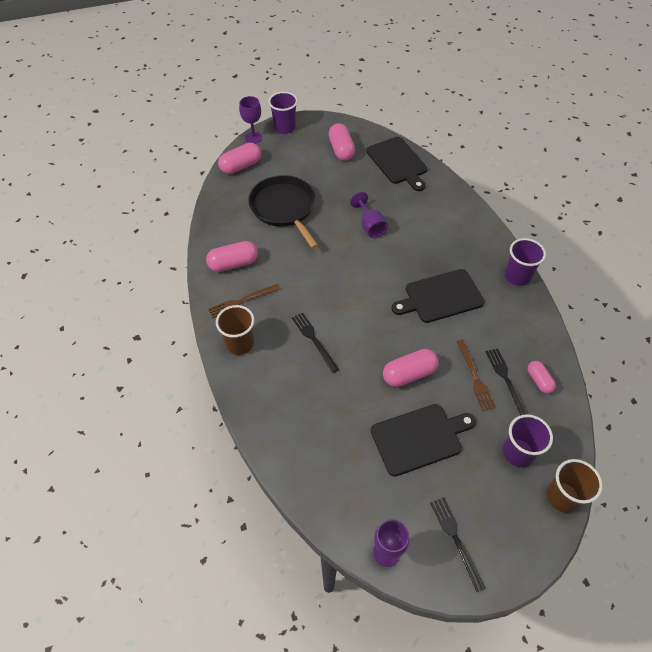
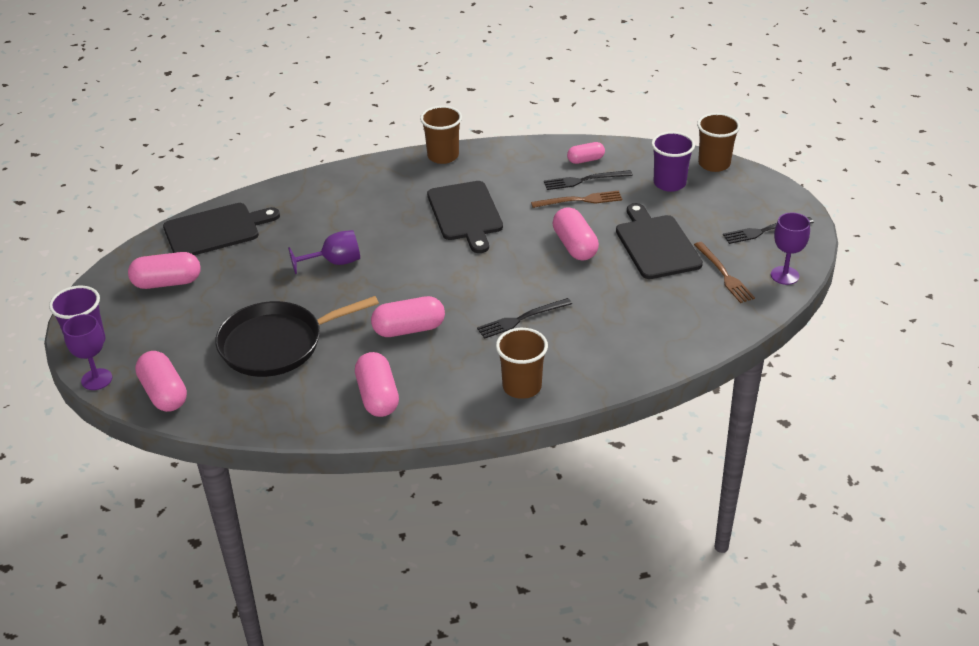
camera: 85 degrees left, 15 degrees down
brown fork [208,284,280,318] -> brown fork moved to [694,242,755,303]
purple cup [505,238,546,286] -> brown cup [420,106,462,164]
none -> pink capsule [371,296,445,337]

